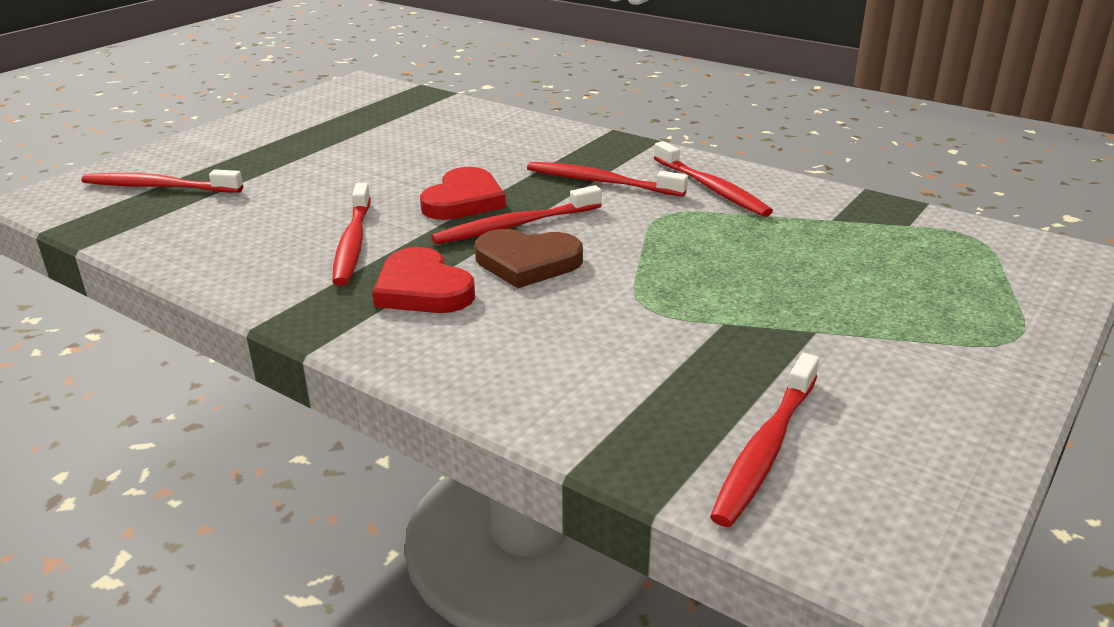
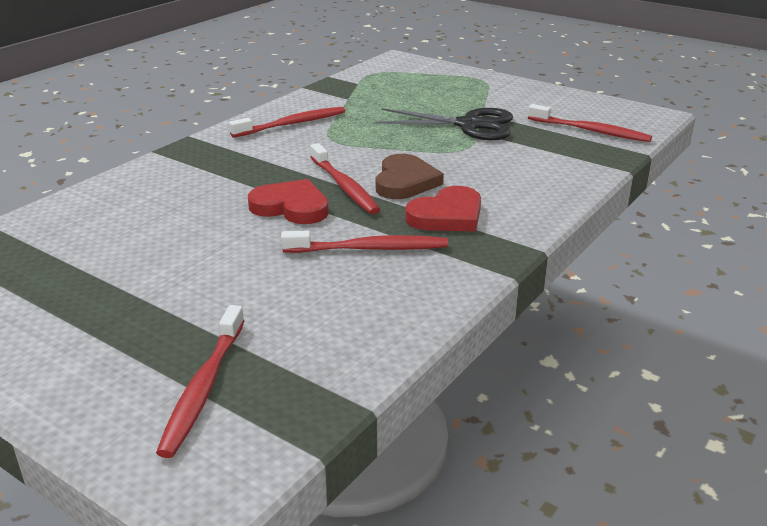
camera: 90 degrees left, 0 degrees up
red toothbrush [527,162,688,196] -> none
none -> black scissors [375,108,513,140]

